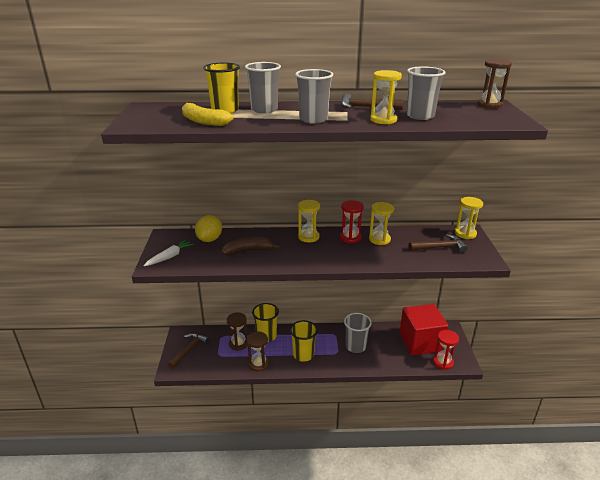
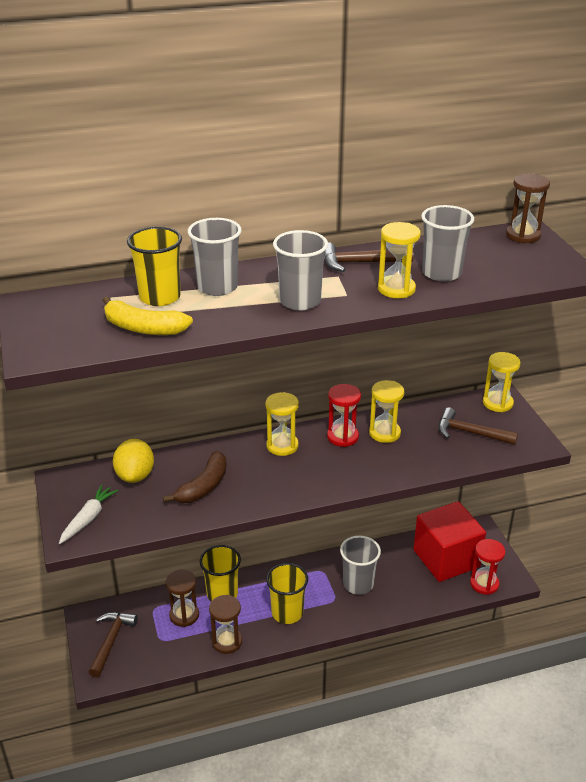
camera: 15 degrees left, 5 degrees up
brown banana [222,237,280,256] -> brown banana turned 150 degrees clockwise [163,451,226,503]
brown hammer [409,234,468,253] -> brown hammer turned 135 degrees counterclockwise [438,407,518,445]

